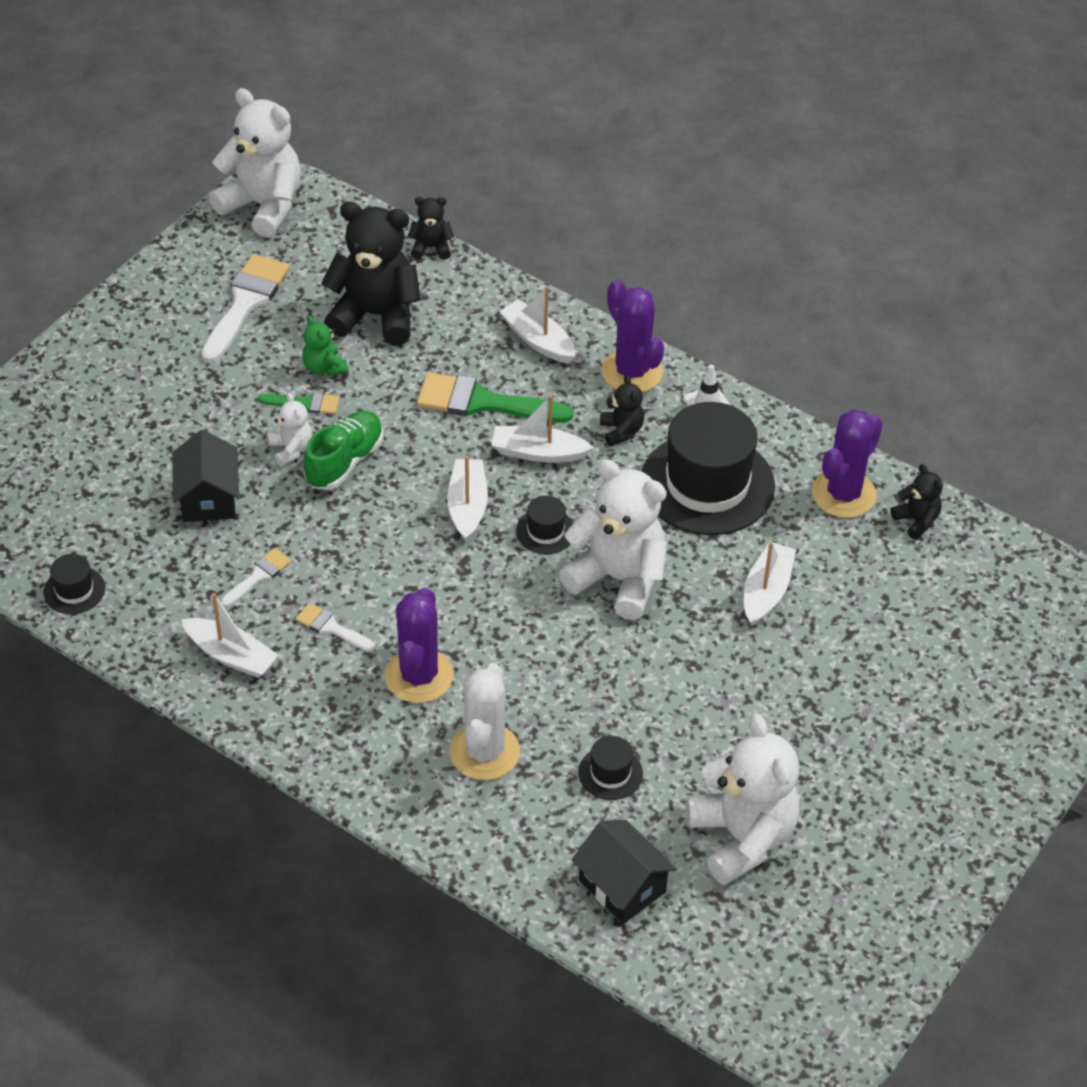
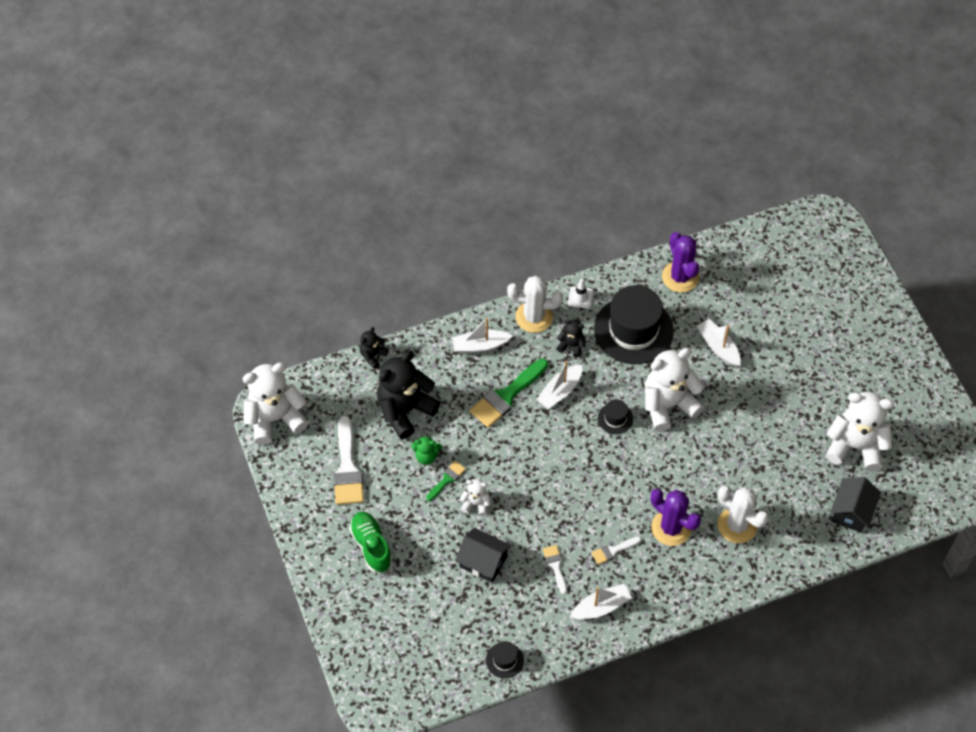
camera: 55 degrees left, 10 degrees up
white brush [201,254,290,363] -> white brush turned 150 degrees counterclockwise [333,416,364,505]
green shoe [304,411,384,490] -> green shoe moved to [349,512,393,572]
white boat [447,456,488,542] -> none
black house [572,820,677,924] -> black house turned 60 degrees counterclockwise [830,477,881,533]
black hat [578,736,643,800] -> none
purple cactus [601,280,664,392] -> white cactus [507,276,563,333]
black teddy bear [891,464,943,540] -> none

